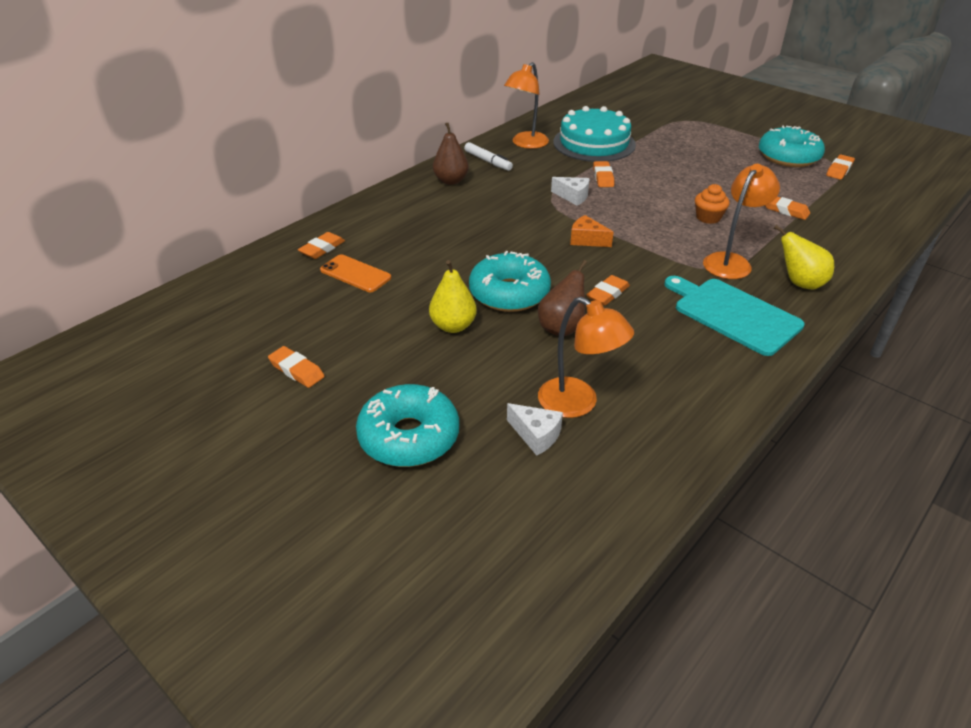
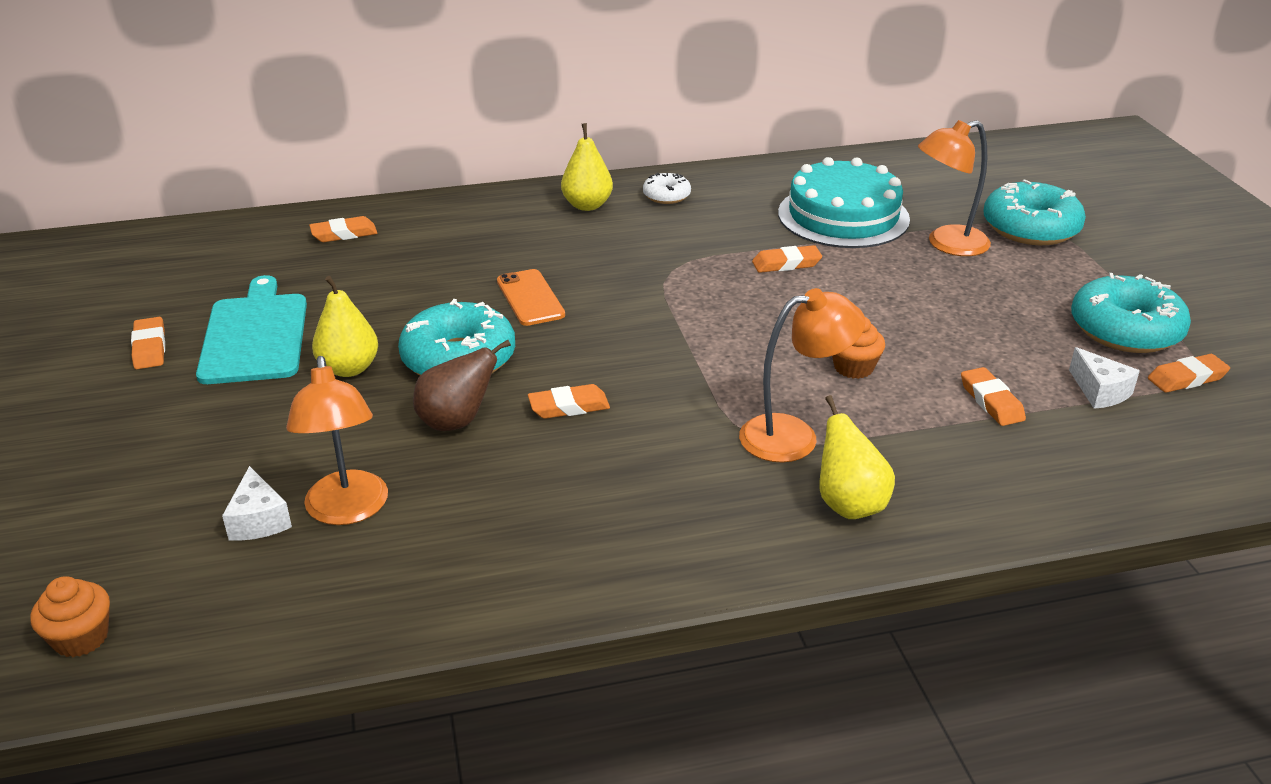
camera: 35 degrees right, 5 degrees down
orange phone [320,254,391,292] -> orange phone moved to [497,269,565,326]
turquoise donut [356,384,459,467] -> turquoise donut moved to [983,179,1086,245]
brown pear [433,122,469,185] -> yellow pear [561,123,613,211]
white marker [464,142,513,171] -> white donut [643,172,691,204]
orange lamp [504,62,549,149] -> orange lamp moved to [918,120,991,256]
white cheese [551,177,590,206] -> white cheese moved to [1069,347,1140,409]
orange cheese [570,215,614,247] -> none
orange eraser [593,161,614,187] -> orange eraser turned 45 degrees clockwise [752,245,822,273]
turquoise cutting board [664,276,805,356] -> turquoise cutting board moved to [196,275,307,384]
none -> orange cupcake [30,576,110,657]

